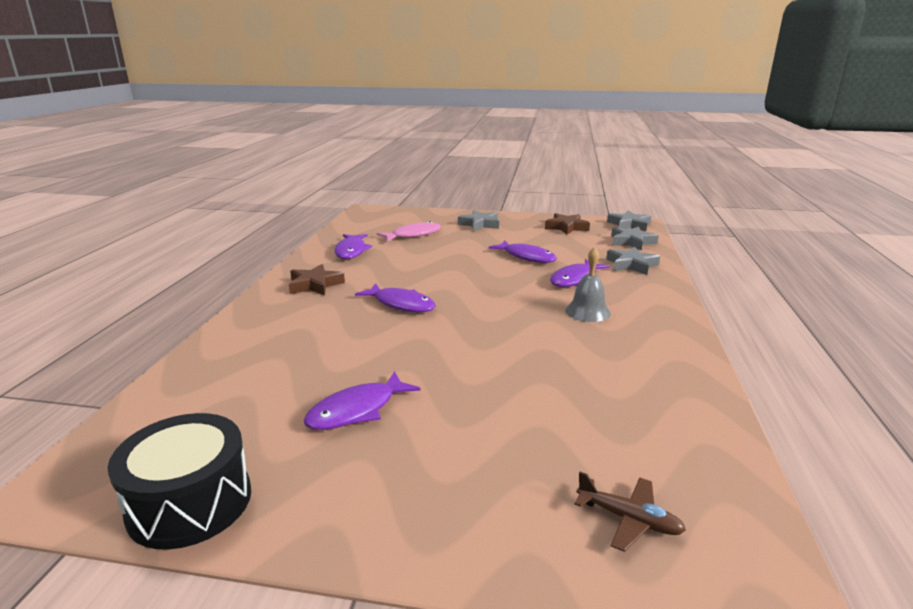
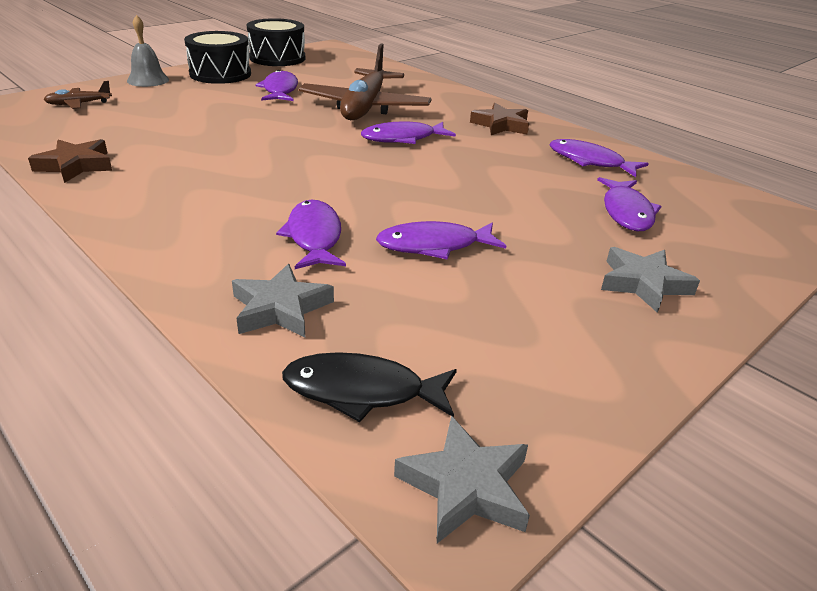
camera: 125 degrees right, 10 degrees up
pink fish [377,221,441,242] -> purple fish [597,177,661,232]
brown star [545,213,590,235] -> brown star moved to [28,139,112,183]
grey bell [565,247,611,322] -> grey bell moved to [127,15,169,87]
grey star [611,227,659,250] -> black fish [282,352,457,422]
none -> black drum [184,31,251,84]
none -> brown plane [298,43,432,120]

